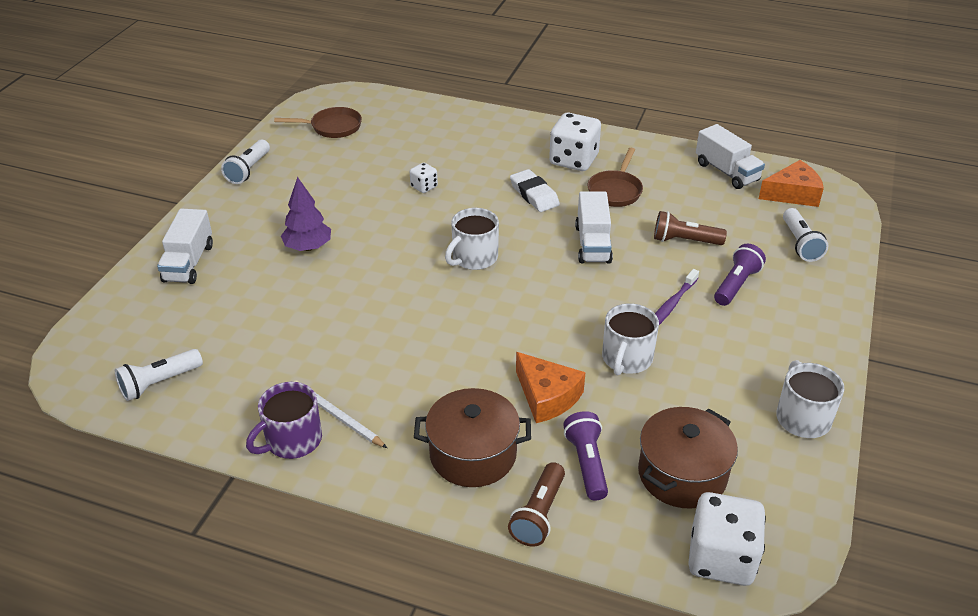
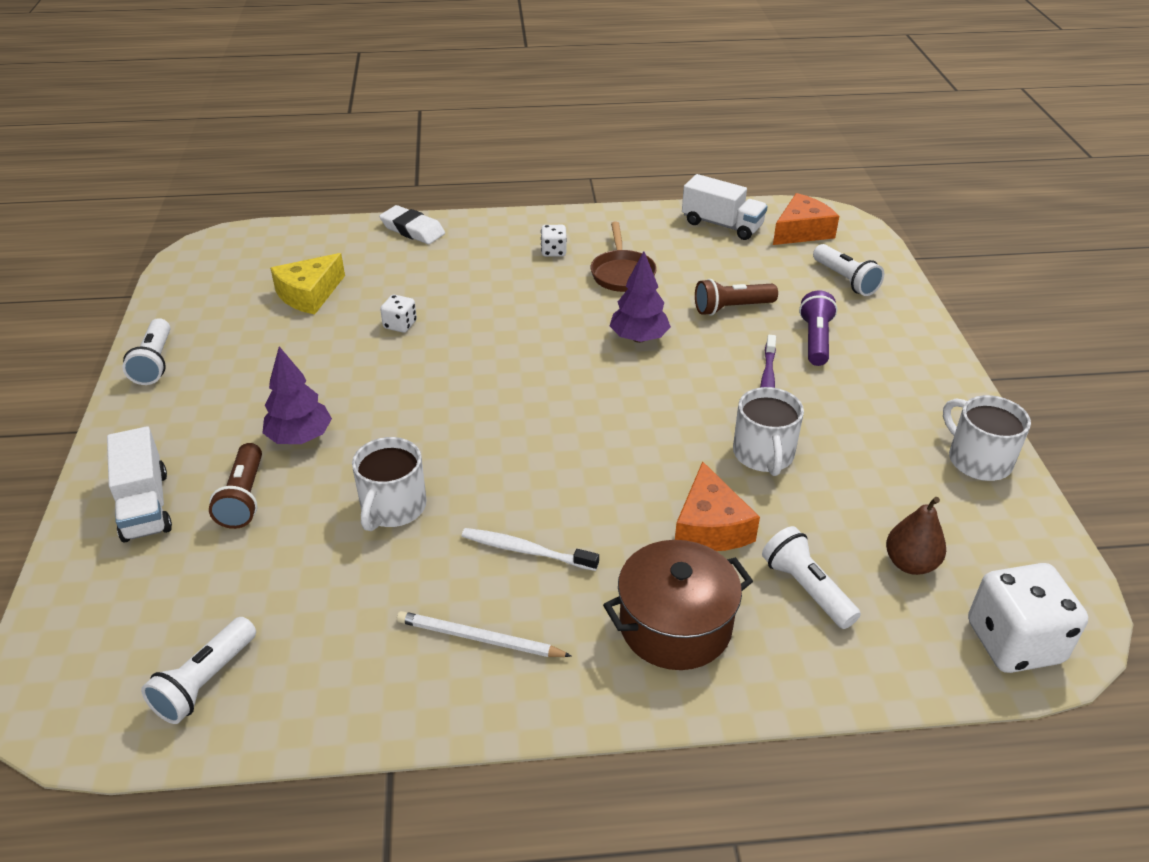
camera: 25 degrees left, 0 degrees up
purple mug [246,382,322,459] -> none
brown pan [274,107,362,138] -> none
white mug [445,208,499,270] -> white mug moved to [352,437,427,531]
brown flashlight [508,462,565,547] -> brown flashlight moved to [209,443,262,529]
white eraser [510,169,560,212] -> white eraser moved to [379,205,445,244]
orange cheese [516,352,586,423] -> orange cheese turned 60 degrees clockwise [675,461,760,551]
white dice [549,113,601,171] -> white dice [541,225,567,257], size x0.49
purple flashlight [563,411,608,501] -> white flashlight [762,526,861,629]
white truck [575,191,613,264] -> purple tree [610,251,671,343]
brown pot [638,407,738,509] -> brown pear [886,497,946,575]
none -> yellow cheese [270,253,345,314]
none -> white toothbrush [462,528,599,571]

